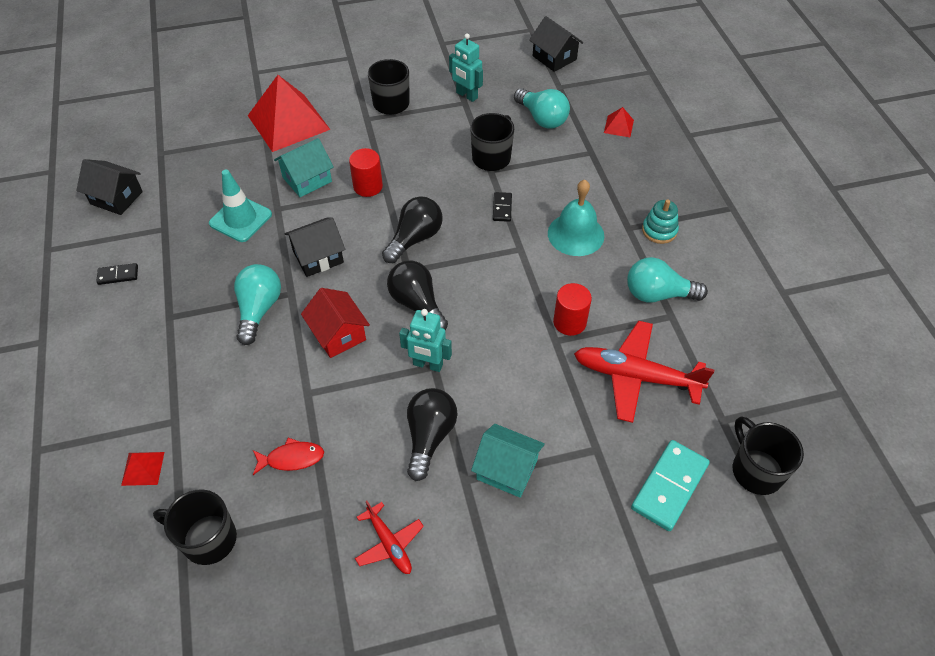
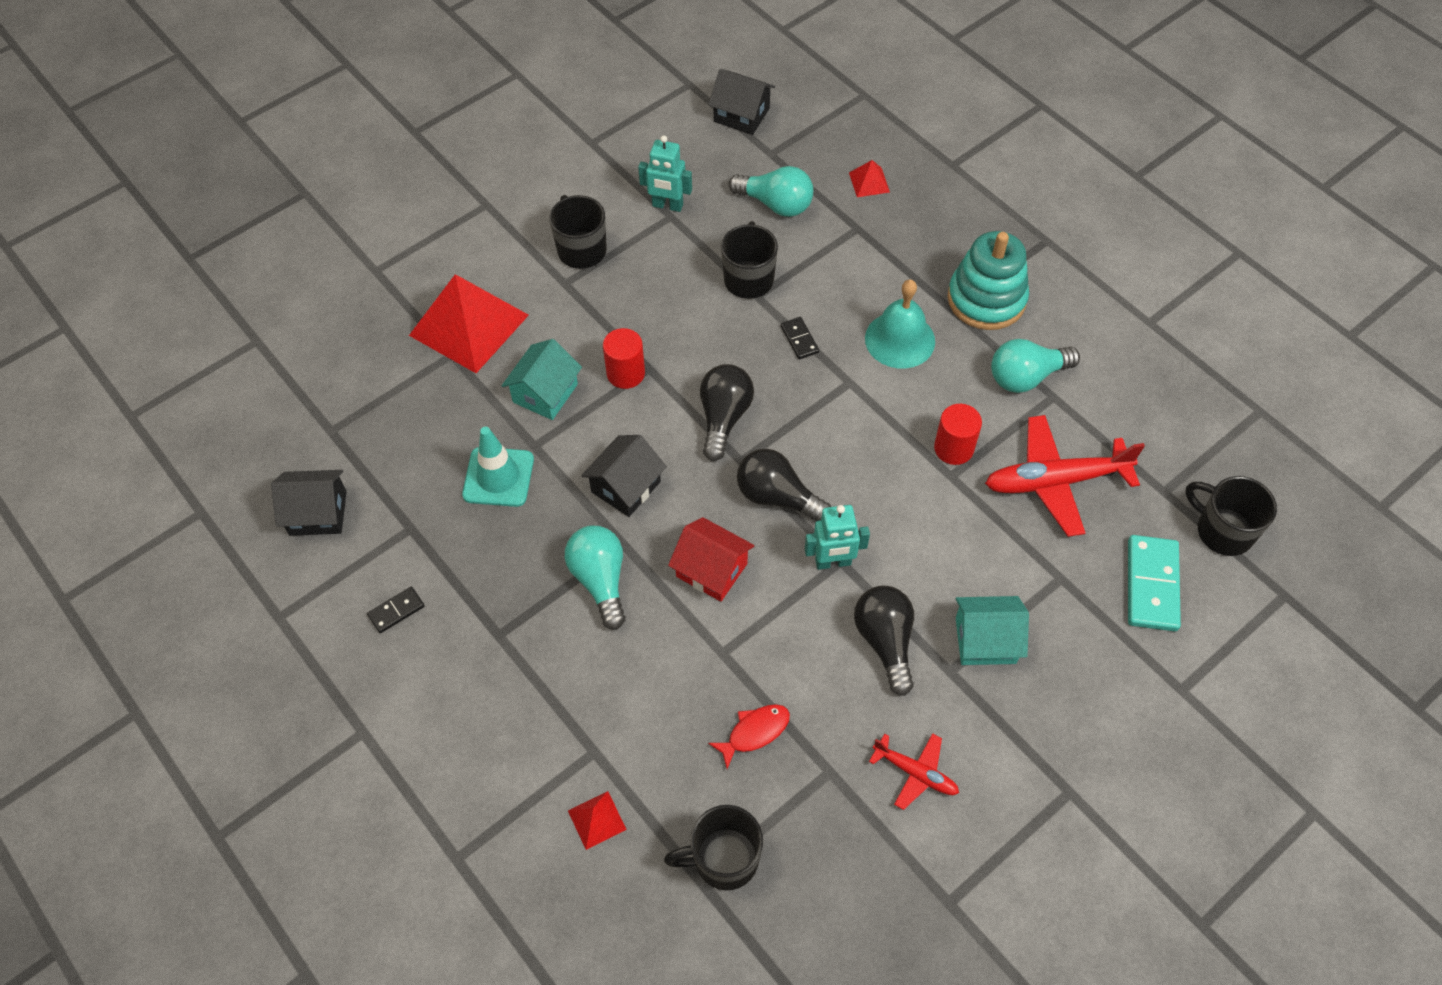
camera: 25 degrees left, 5 degrees up
turquoise stacking toy [642,199,679,244] -> turquoise stacking toy [947,231,1029,330], size x1.84

